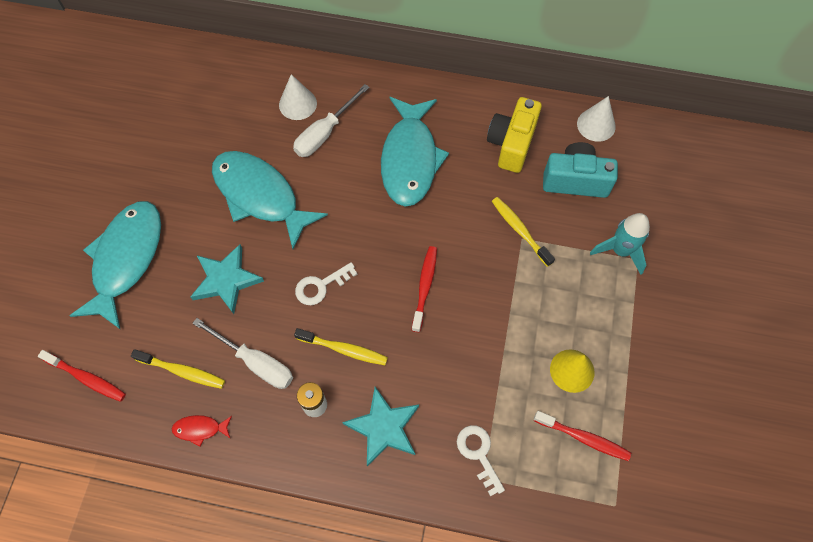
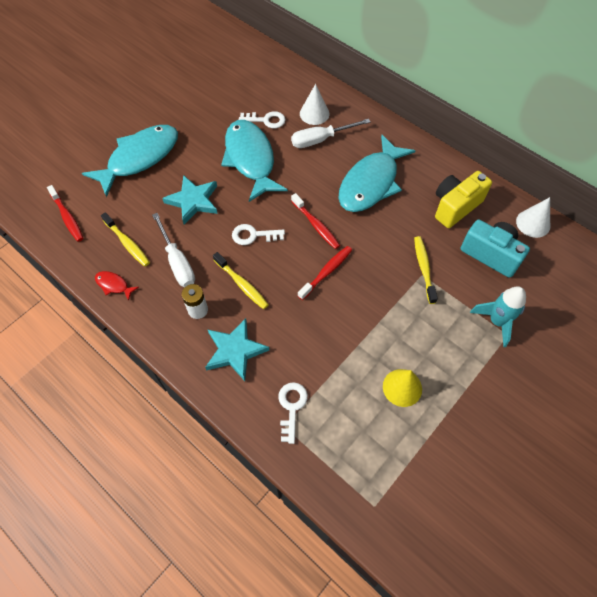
camera: 30 degrees right, 5 degrees down
red toothbrush [534,411,631,461] -> red toothbrush moved to [291,193,340,249]
none -> white key [239,111,285,128]

